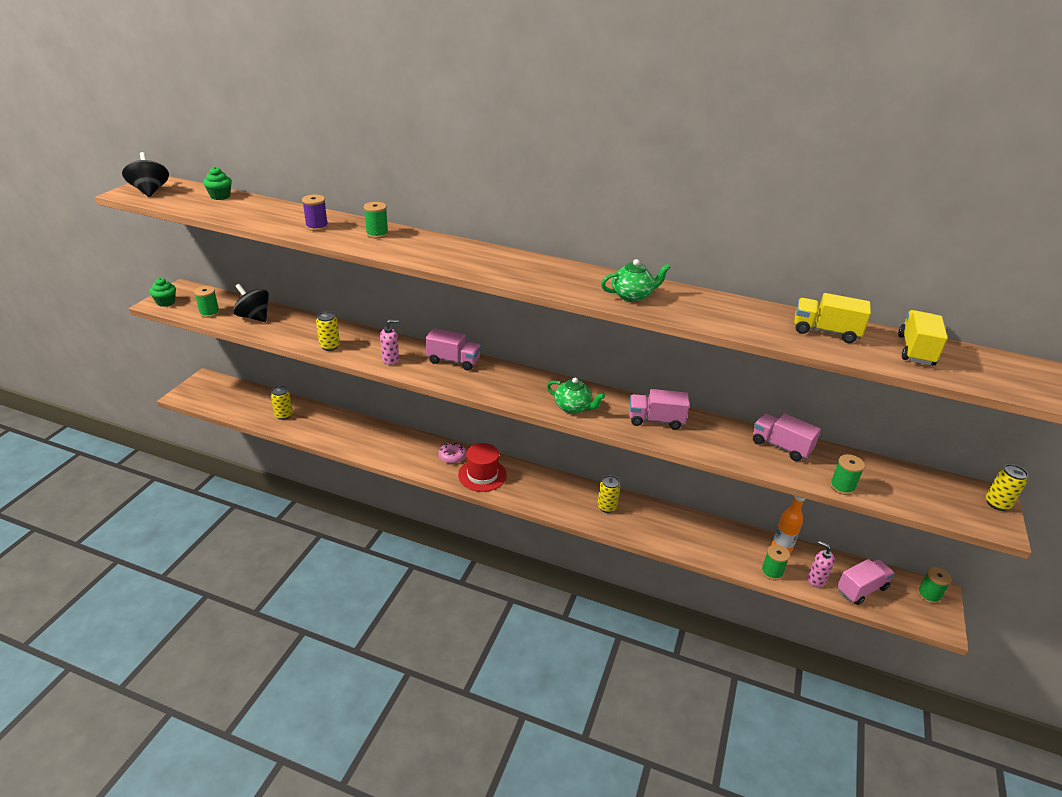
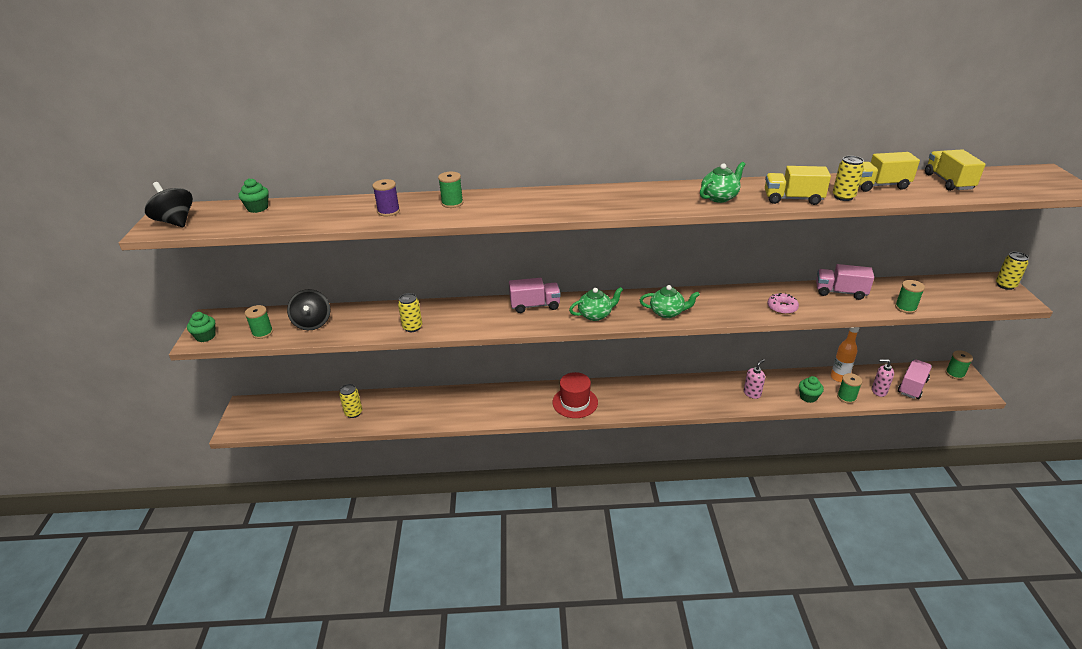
camera: 20 degrees left, 0 degrees up
black spinning top [233,284,269,322] -> black spinning top turned 120 degrees counterclockwise [287,289,331,330]
pink soap dispenser [380,319,399,365] -> pink soap dispenser moved to [744,359,765,399]
pink donut [439,442,466,464] -> pink donut moved to [767,293,799,314]
yellow can [597,476,620,513] -> yellow can moved to [833,156,864,201]
pink truck [629,389,690,430] -> none
none -> green teapot [569,287,623,321]
none -> yellow truck [765,166,831,205]
none -> green cupcake [799,376,824,403]

